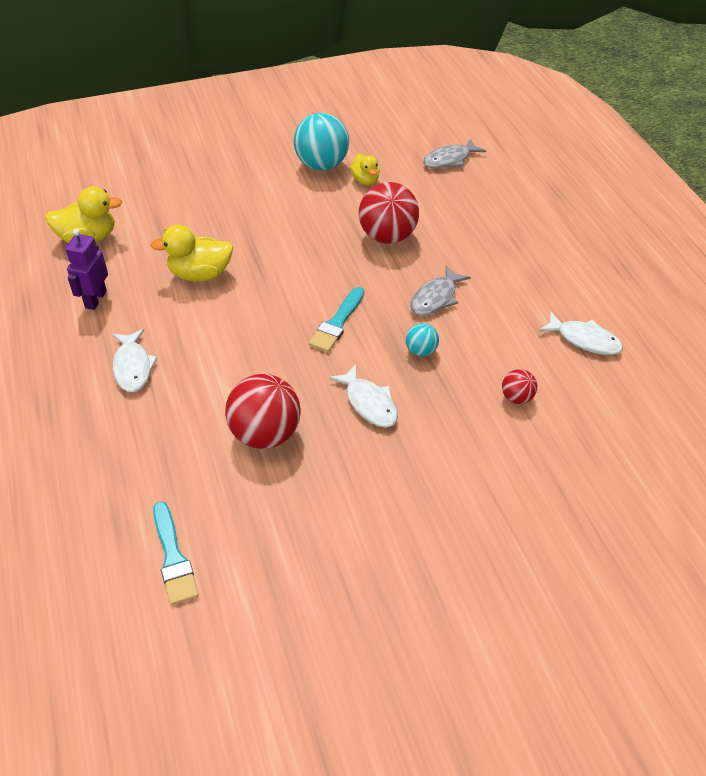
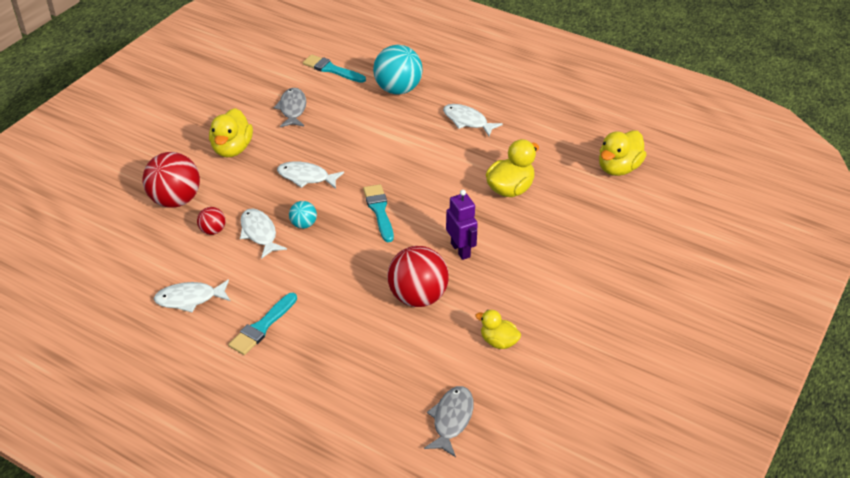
camera: 140 degrees right, 5 degrees down
purple robot [65,229,108,310] -> purple robot moved to [446,190,478,260]
red ball [225,374,301,449] -> red ball moved to [143,152,200,208]
turquoise ball [294,113,349,171] -> turquoise ball moved to [373,45,423,95]
grey fish [410,265,471,316] -> grey fish moved to [273,88,306,127]
none -> yellow duck [209,108,253,157]
none -> turquoise brush [228,293,297,355]
none -> white fish [240,208,287,259]

